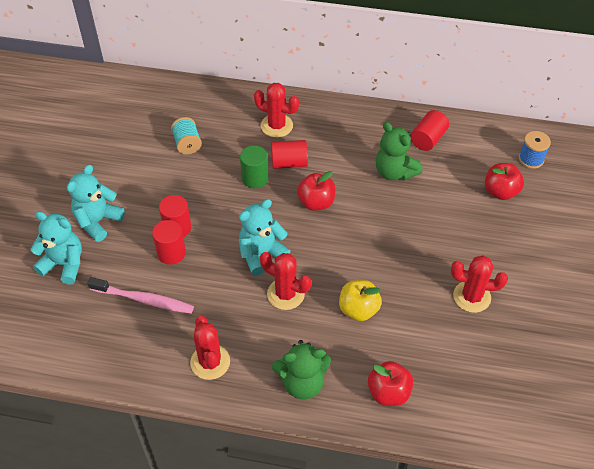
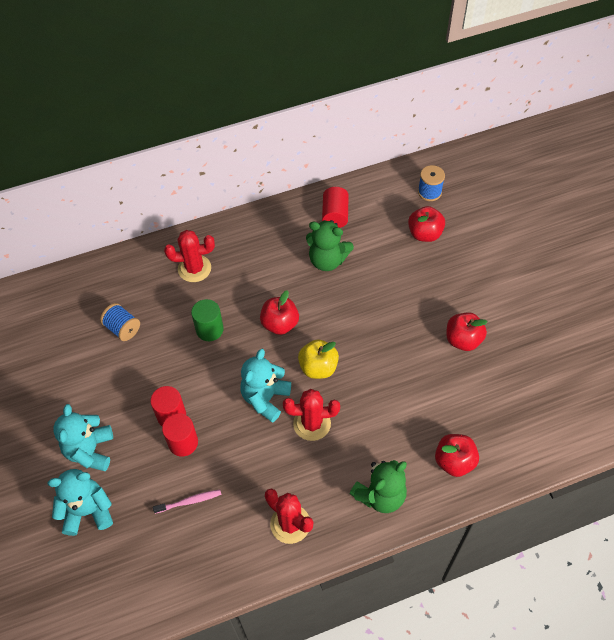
camera: 30 degrees left, 5 degrees up
pink toothbrush [87,277,194,314] -> pink toothbrush [153,490,221,514], size x0.60
turquoise spool [171,117,202,154] -> blue spool [100,303,140,341]
red cylinder [271,140,308,169] -> none
yellow apple [339,280,382,321] -> yellow apple moved to [298,339,339,379]
red cactus [451,256,508,313] -> red apple [446,312,487,351]

